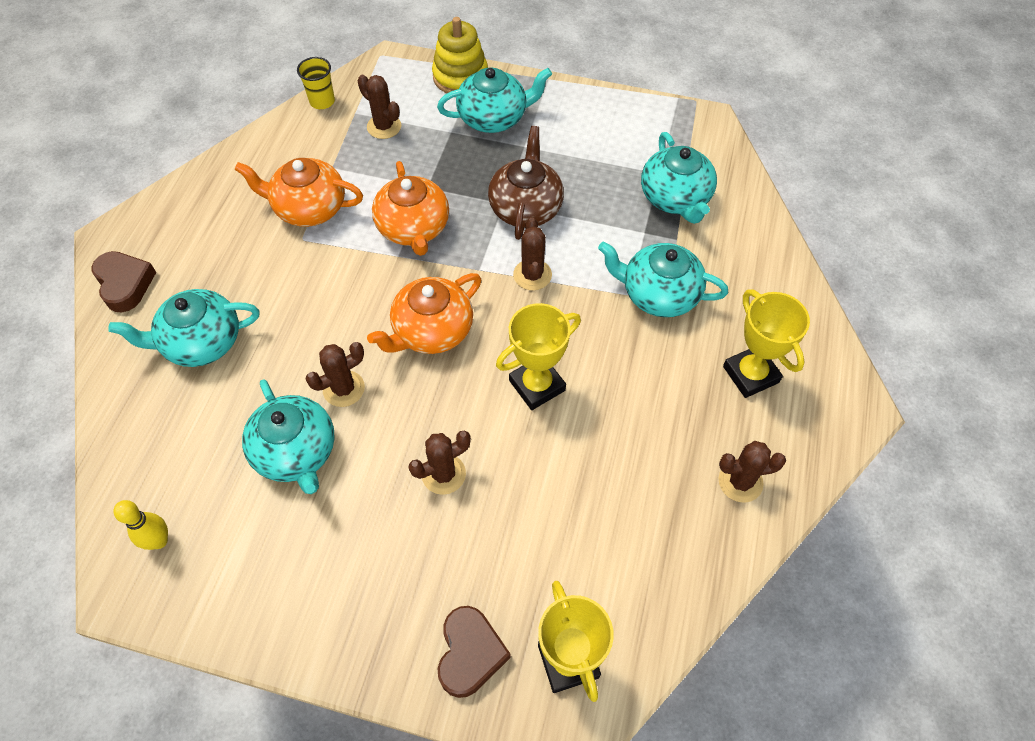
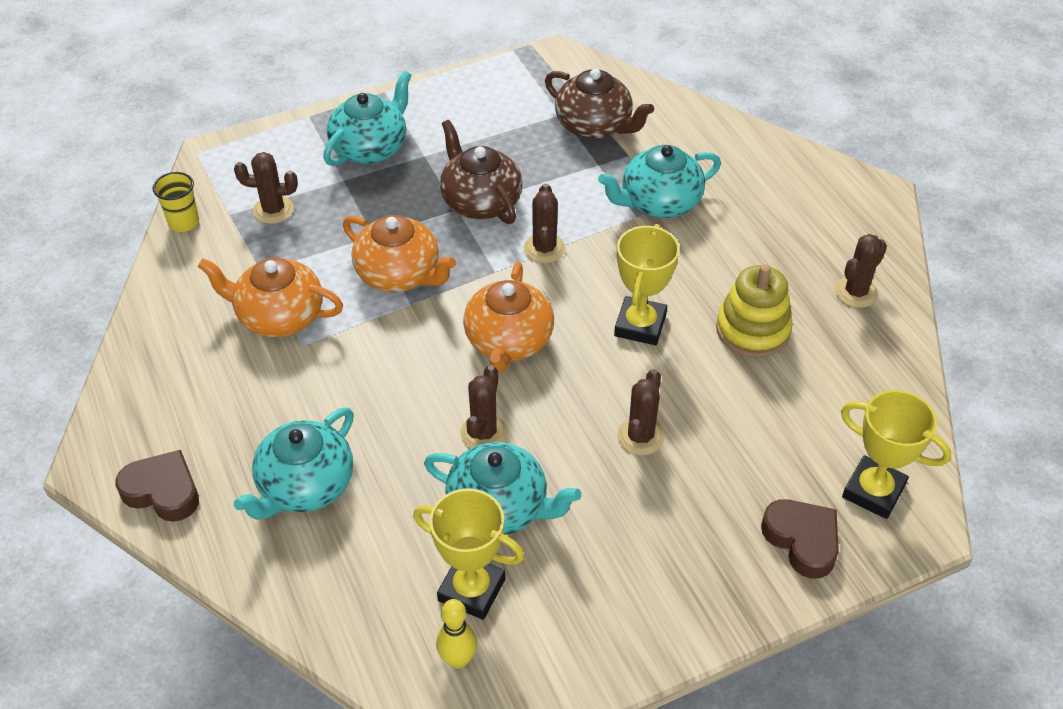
camera: 40 degrees left, 10 degrees down
orange teapot [234,158,363,227] -> orange teapot turned 45 degrees clockwise [197,258,343,337]
yellow stacking toy [432,17,488,93] -> yellow stacking toy moved to [716,264,792,357]
brown cactus [513,218,552,290] -> brown cactus turned 45 degrees clockwise [524,184,566,263]
turquoise teapot [641,132,717,224] -> brown teapot [545,69,654,139]
yellow trophy [723,289,810,398] -> yellow trophy moved to [413,488,524,620]

